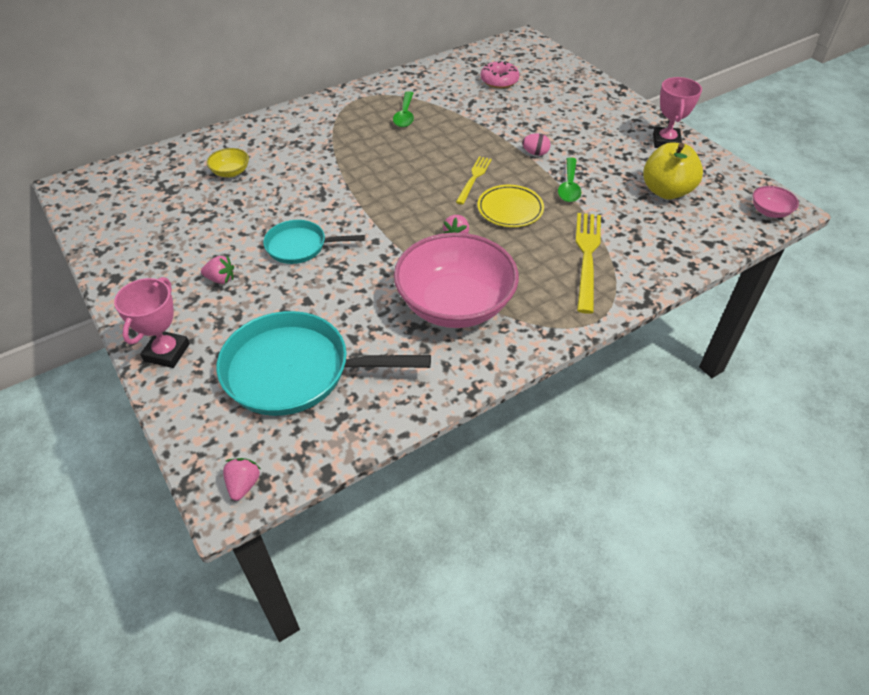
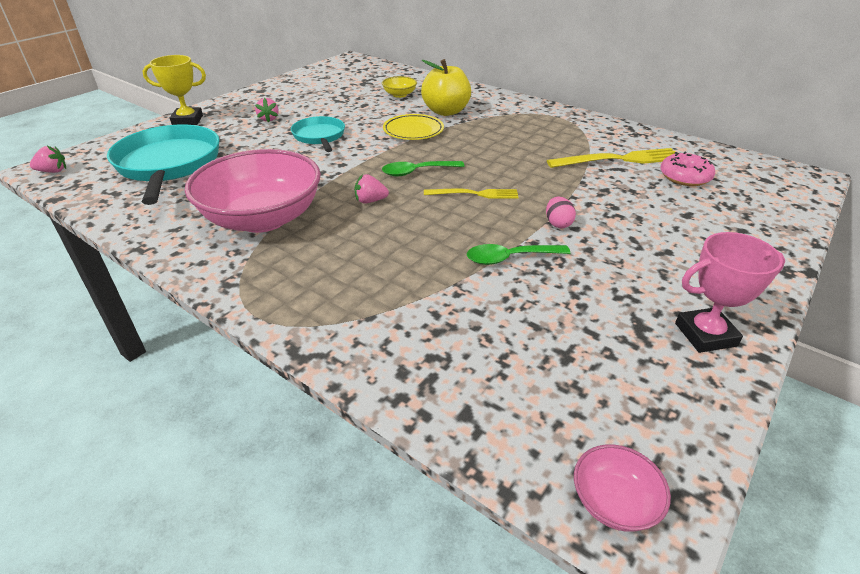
camera: 70 degrees right, 10 degrees down
pink trophy [114,277,190,368] -> yellow trophy [143,55,206,125]
green spoon [393,91,414,127] -> green spoon moved to [382,161,465,176]
yellow plate [477,185,544,227] -> yellow plate moved to [383,114,444,140]
yellow fork [576,213,601,314] -> yellow fork moved to [547,148,675,168]
yellow apple [643,142,703,199] -> yellow apple moved to [421,59,471,116]

